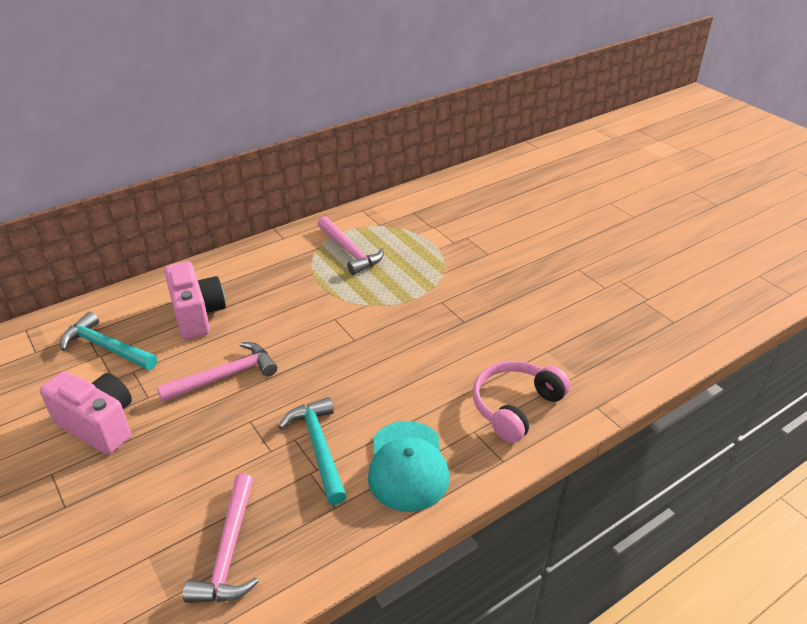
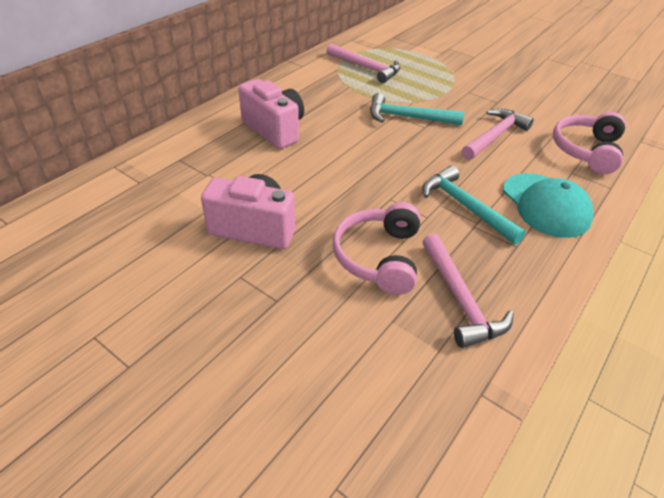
camera: 20 degrees left, 5 degrees up
turquoise hammer [60,312,157,370] -> turquoise hammer moved to [370,93,464,125]
pink hammer [157,342,277,402] -> pink hammer moved to [462,109,534,160]
none -> pink headphones [333,202,421,295]

